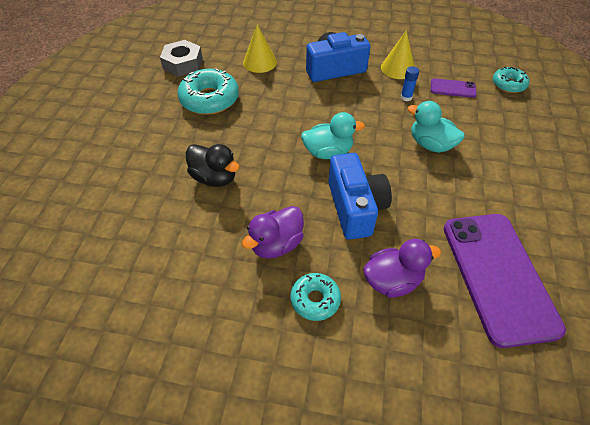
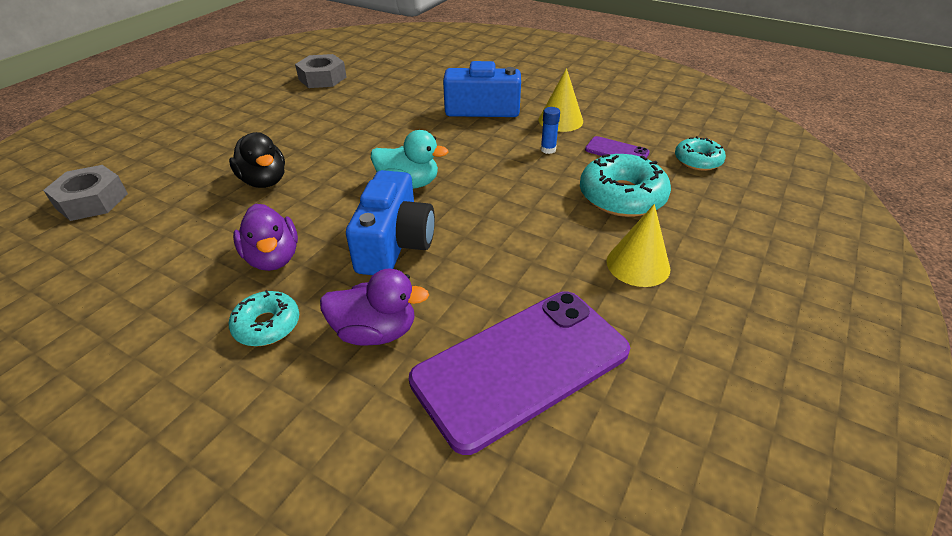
camera: 20 degrees right, 10 degrees down
turquoise donut [178,68,239,115] -> turquoise donut moved to [580,154,671,217]
purple duck [242,206,304,259] -> purple duck turned 90 degrees counterclockwise [233,204,298,271]
yellow cone [243,24,277,73] -> yellow cone moved to [607,204,670,287]
turquoise duck [407,101,465,153] -> none
purple phone [443,214,566,348] -> purple phone turned 45 degrees clockwise [409,291,630,455]
none -> grey nut [43,165,128,221]

